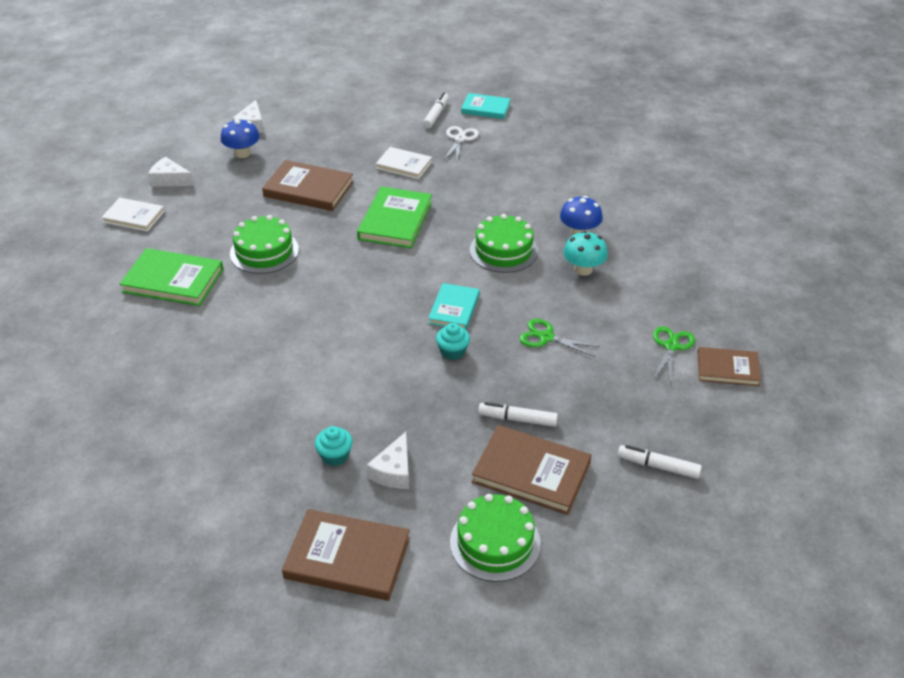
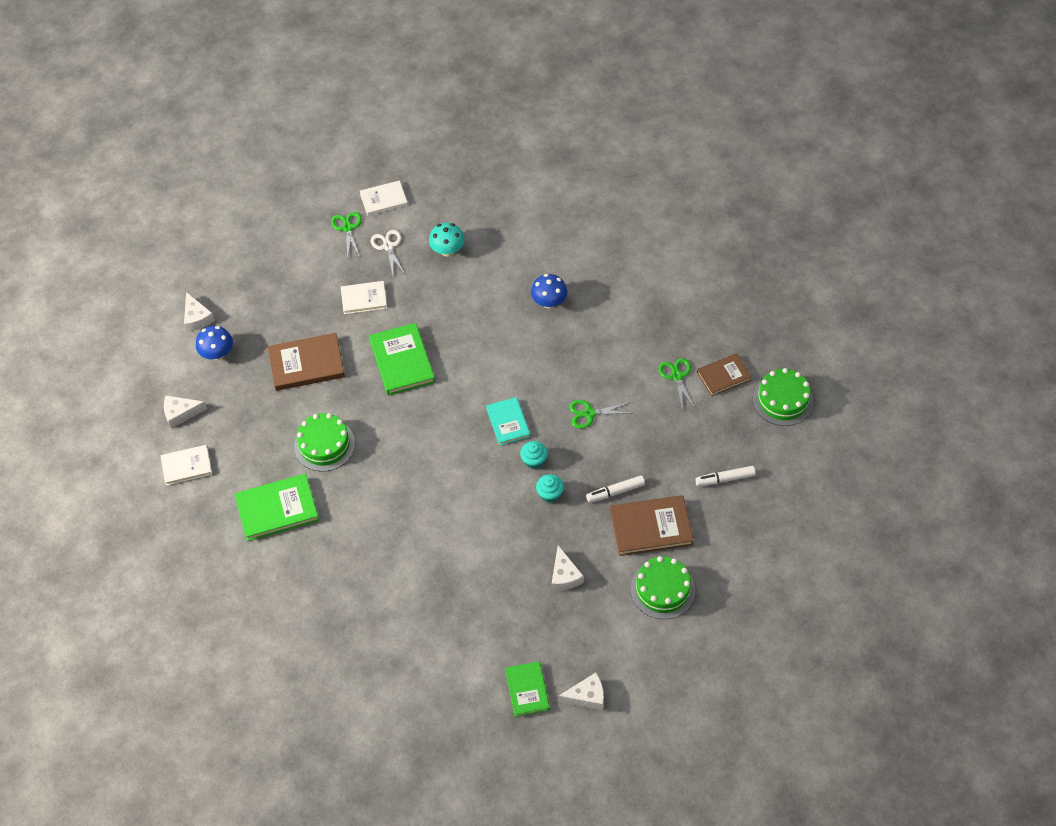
camera: 30 degrees left, 15 degrees up
brown book [282,509,410,601] -> none
turquoise cupcake [315,426,353,466] -> turquoise cupcake moved to [536,474,564,503]
white marker [423,92,449,128] -> green scissors [331,212,362,258]
turquoise book [461,93,510,119] -> white book [360,180,408,216]
green cake [470,214,538,273] -> green cake moved to [753,368,813,426]
turquoise mushroom [563,231,608,276] -> turquoise mushroom moved to [429,222,465,257]
none -> green book [505,661,550,717]
none -> white cheese [558,673,604,710]

